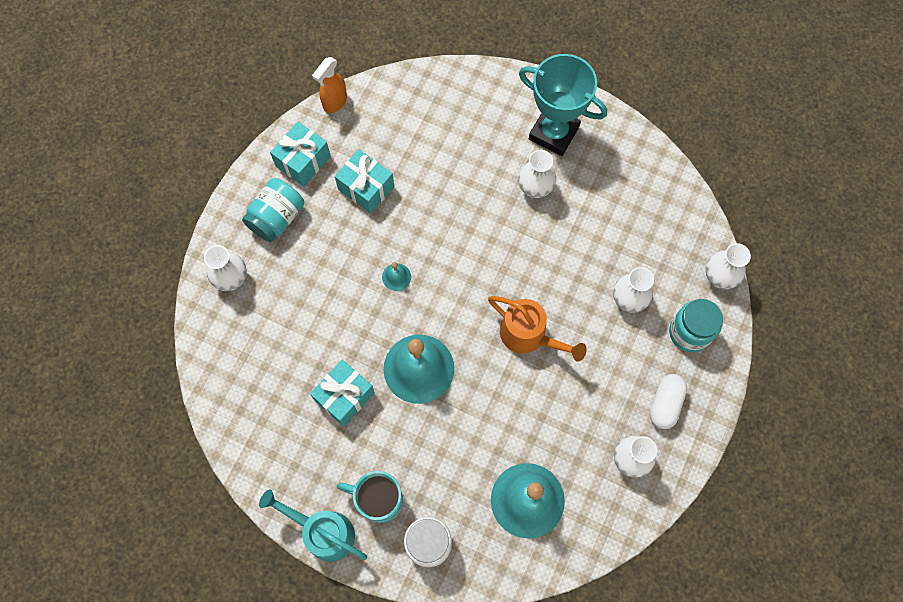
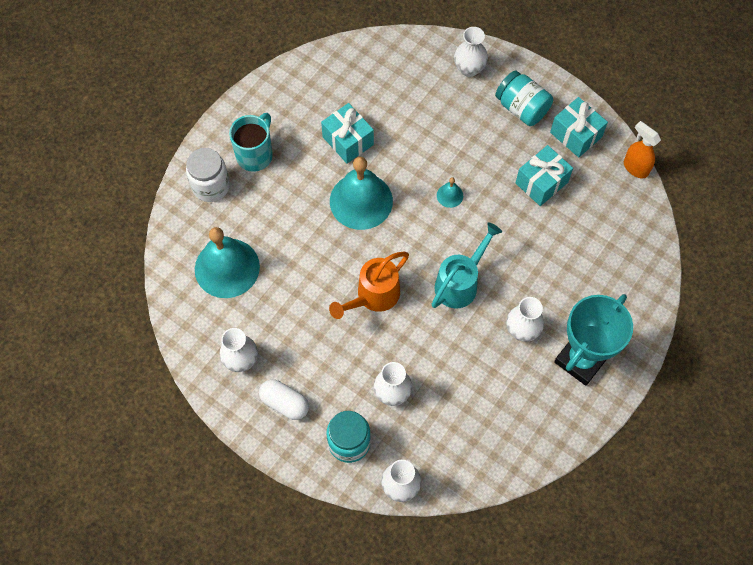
camera: 100 degrees right, 5 degrees down
turquoise watering can [259,489,367,562] -> turquoise watering can moved to [432,223,502,309]

